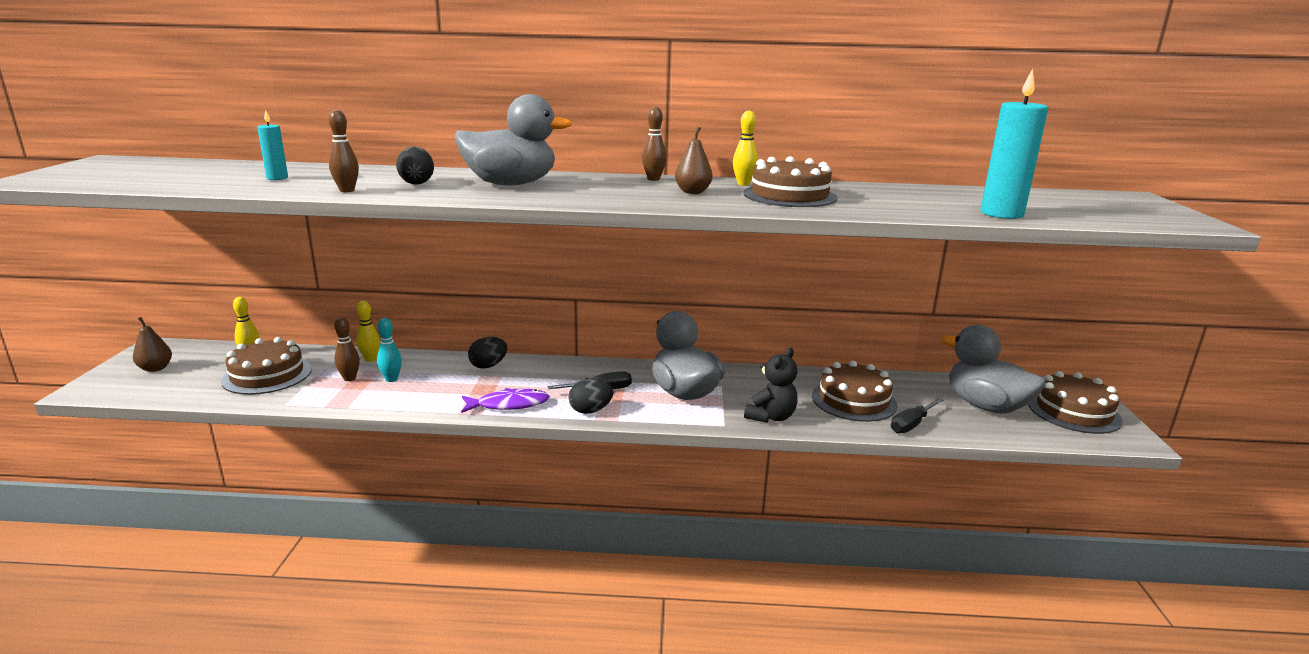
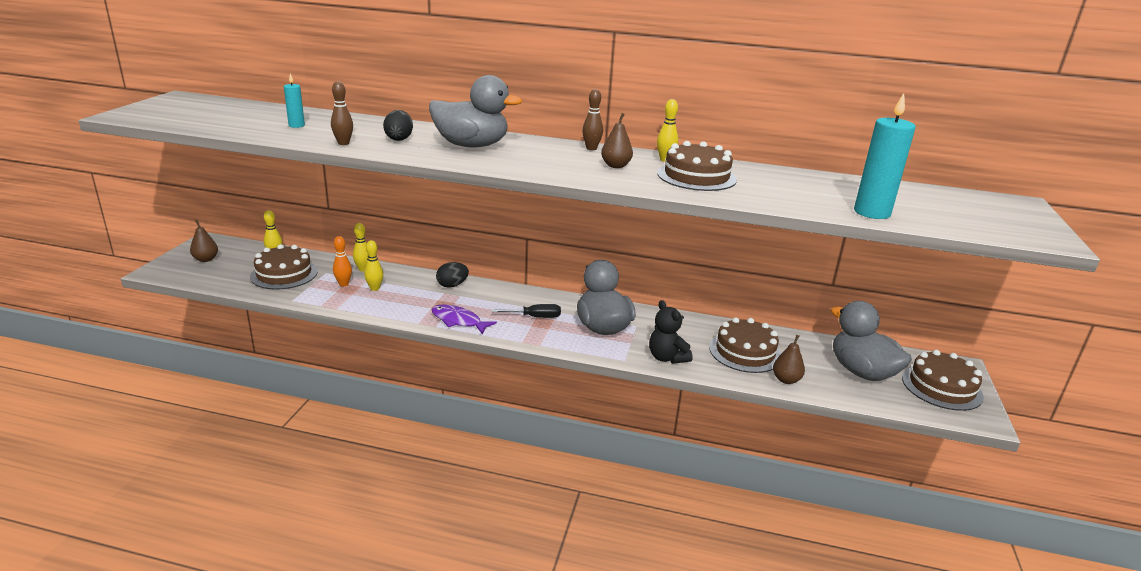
camera: 10 degrees right, 5 degrees up
brown bowling pin [334,317,360,381] -> orange bowling pin [333,236,352,286]
turquoise bowling pin [377,318,402,382] -> yellow bowling pin [364,240,383,291]
purple fish [461,388,550,413] -> purple fish turned 150 degrees counterclockwise [431,304,497,334]
black egg [568,379,613,414] -> none
black teddy bear [744,348,798,423] -> black teddy bear turned 105 degrees clockwise [649,300,693,364]
black screwdriver [891,398,944,433] -> brown pear [773,335,805,384]

